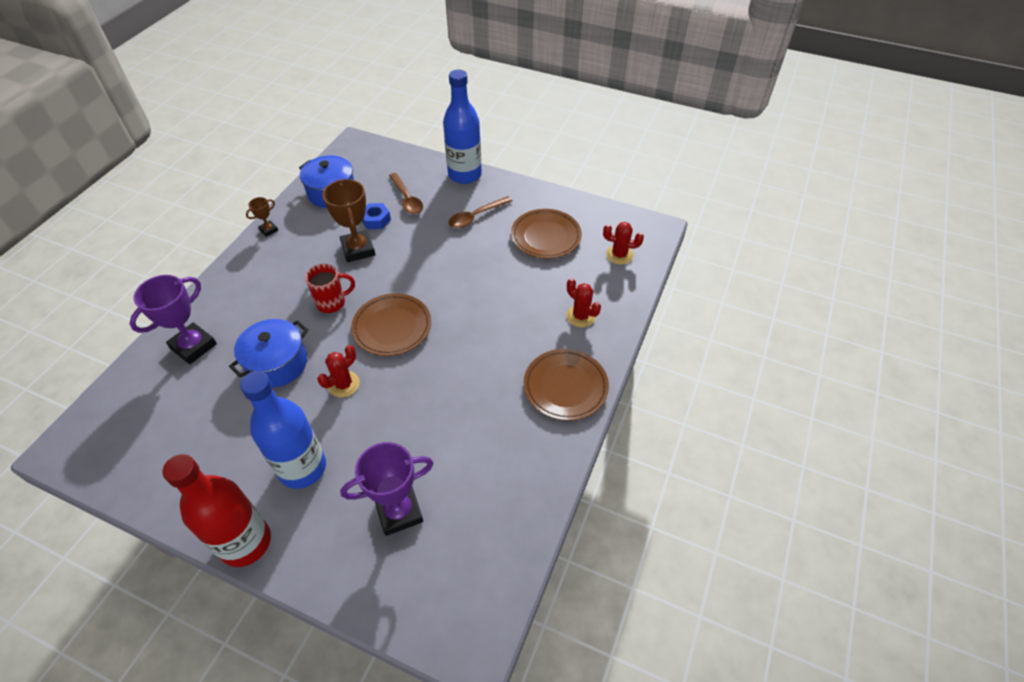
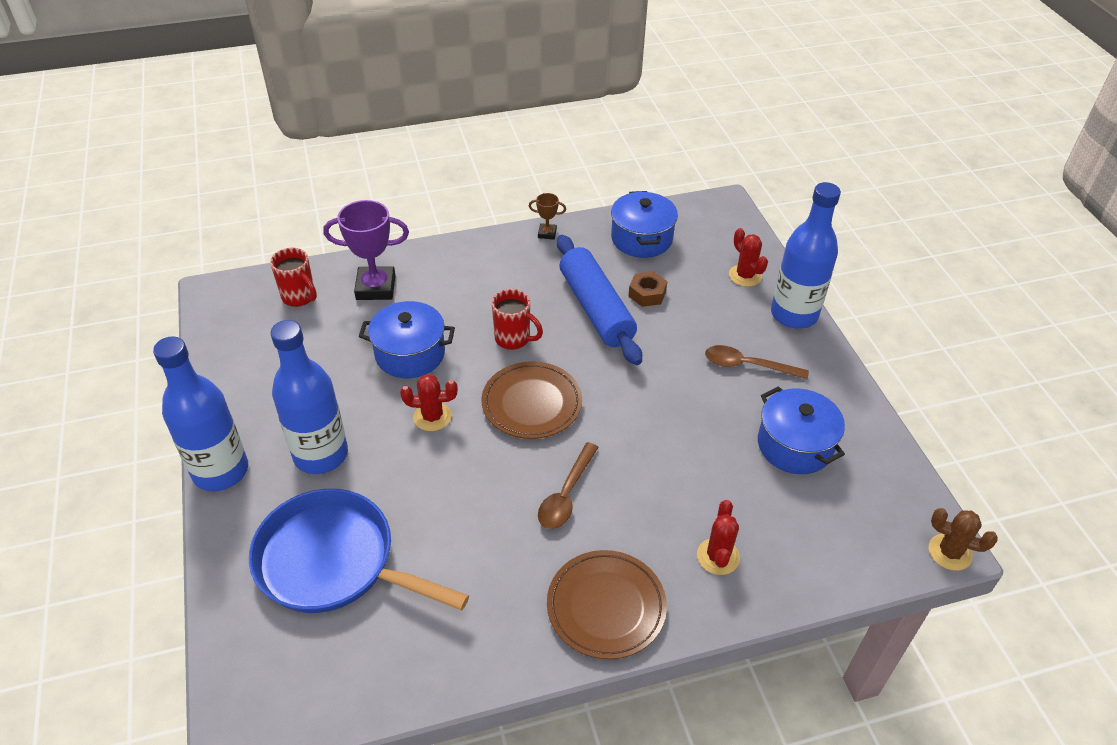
camera: 50 degrees right, 5 degrees down
red bottle [162,454,271,567] -> blue bottle [153,336,248,491]
brown trophy [322,179,375,262] -> blue rolling pin [557,235,642,365]
purple trophy [340,442,434,536] -> blue pan [249,489,469,613]
blue nut [362,203,391,229] -> brown nut [628,271,667,307]
brown spoon [389,173,423,214] -> brown spoon moved to [538,442,599,529]
brown plate [511,209,582,259] -> blue pot [758,386,845,474]
red cactus [603,222,644,264] -> red cactus moved to [729,228,768,287]
none -> red mug [270,248,317,307]
none -> brown cactus [929,508,998,571]

